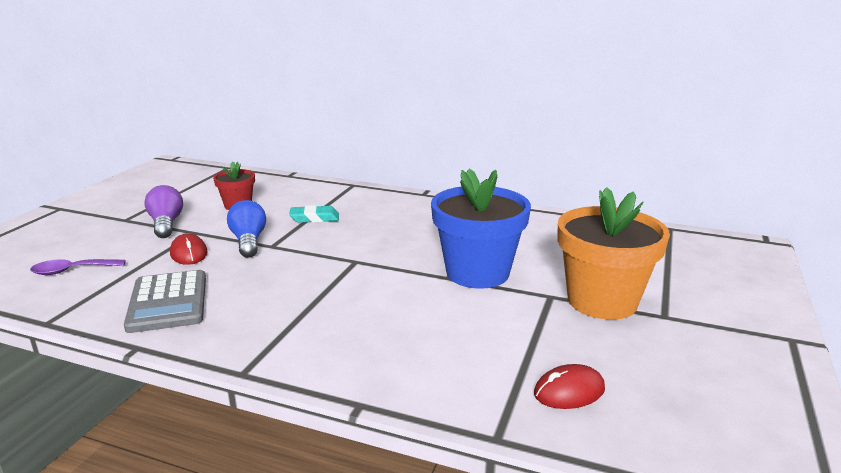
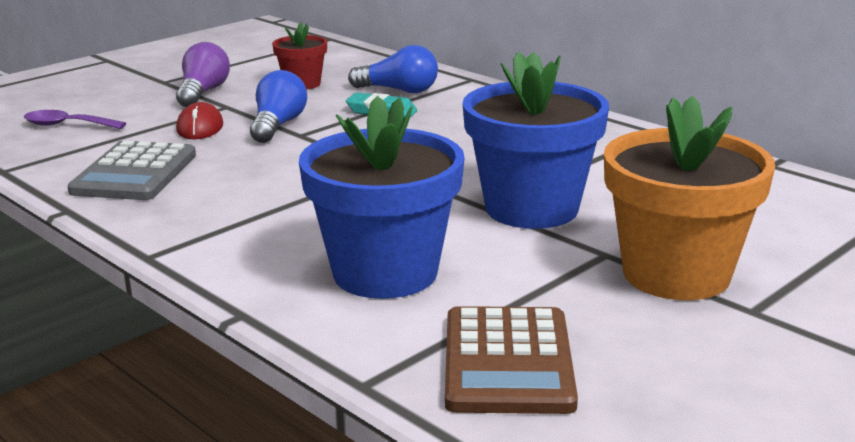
camera: 25 degrees right, 0 degrees up
red mouse [534,364,605,409] -> brown calculator [445,306,578,414]
none -> blue flower pot [299,96,465,299]
none -> blue light bulb [348,45,438,93]

